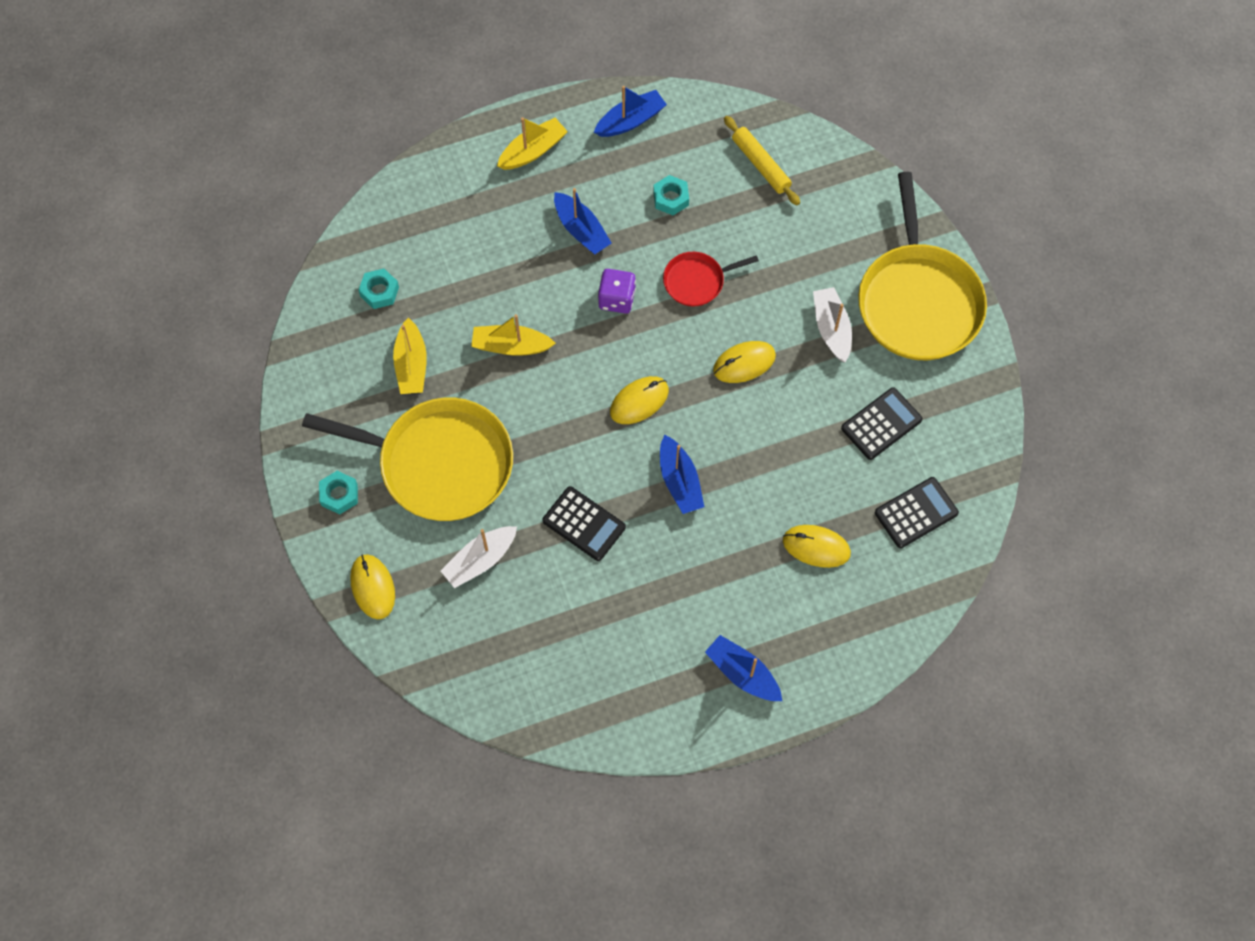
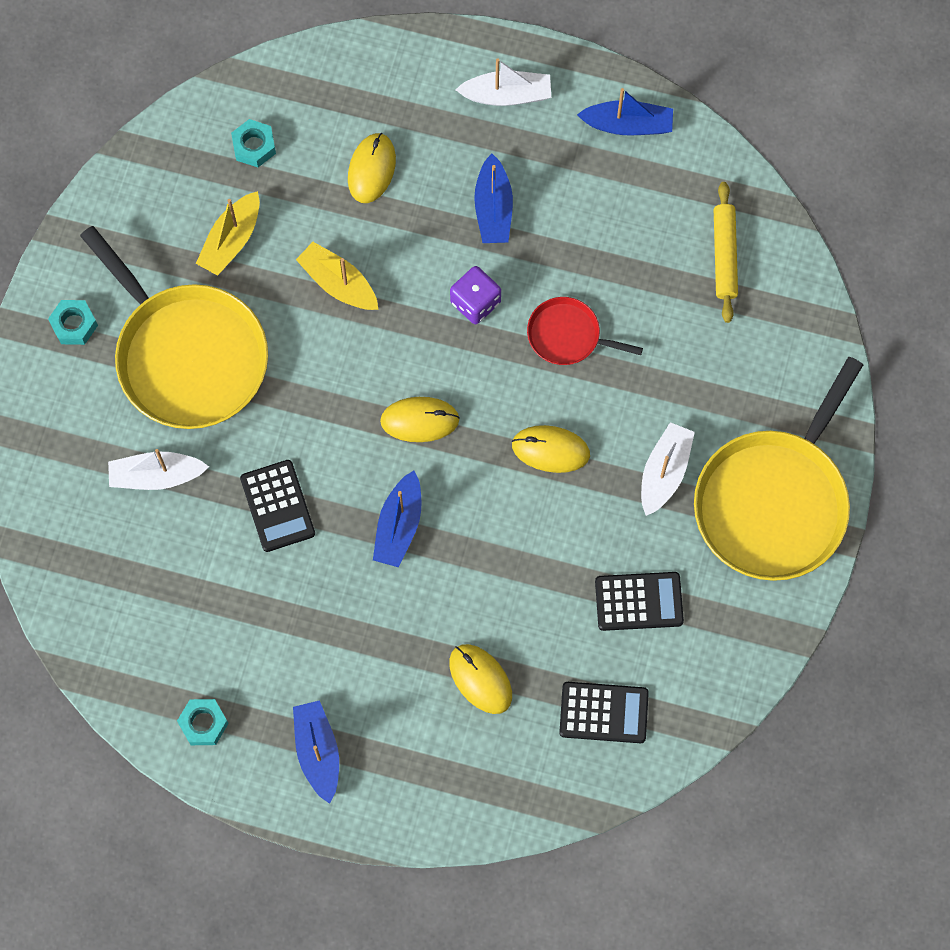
camera: 35 degrees right, 5 degrees up
yellow mouse [350,554,395,619] -> yellow mouse moved to [348,133,396,203]
yellow boat [497,117,568,170] -> white boat [455,59,551,106]
turquoise nut [653,175,689,215] -> turquoise nut moved to [177,699,229,745]

